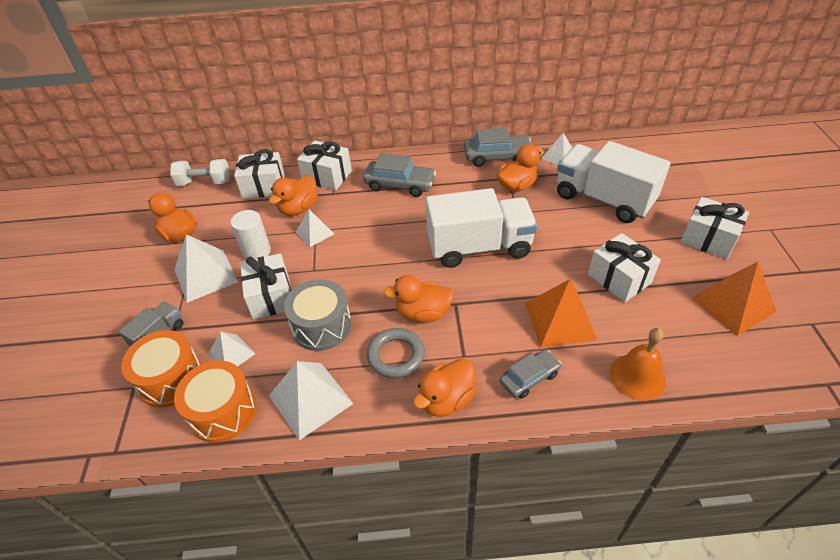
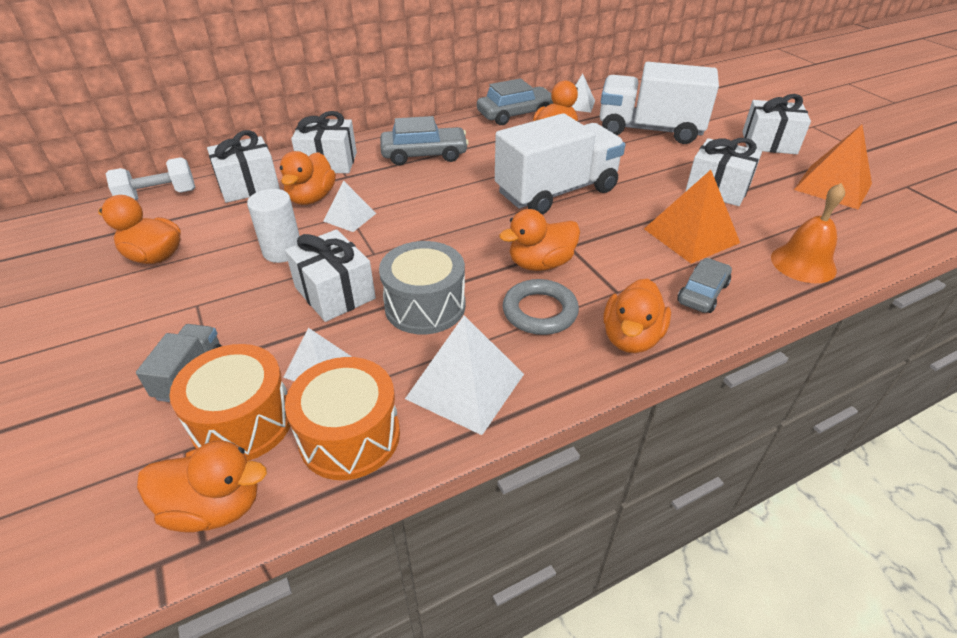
camera: 25 degrees left, 5 degrees down
white pyramid [174,234,238,303] -> none
none -> orange duck [137,440,267,532]

